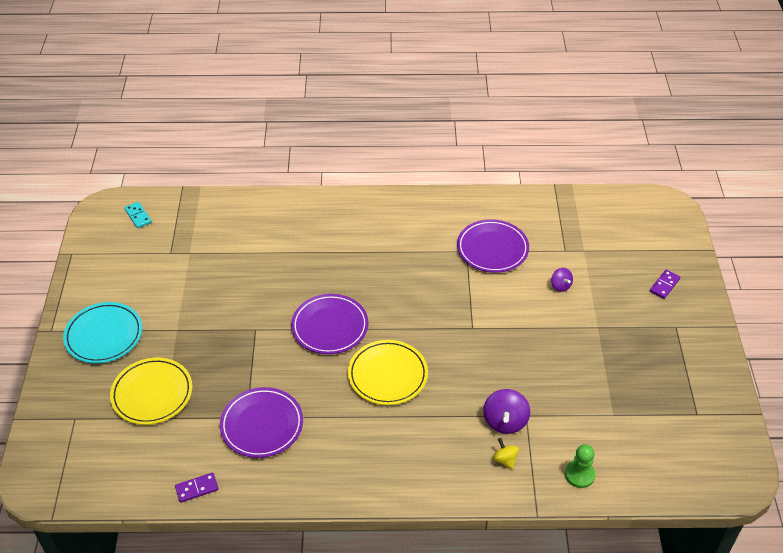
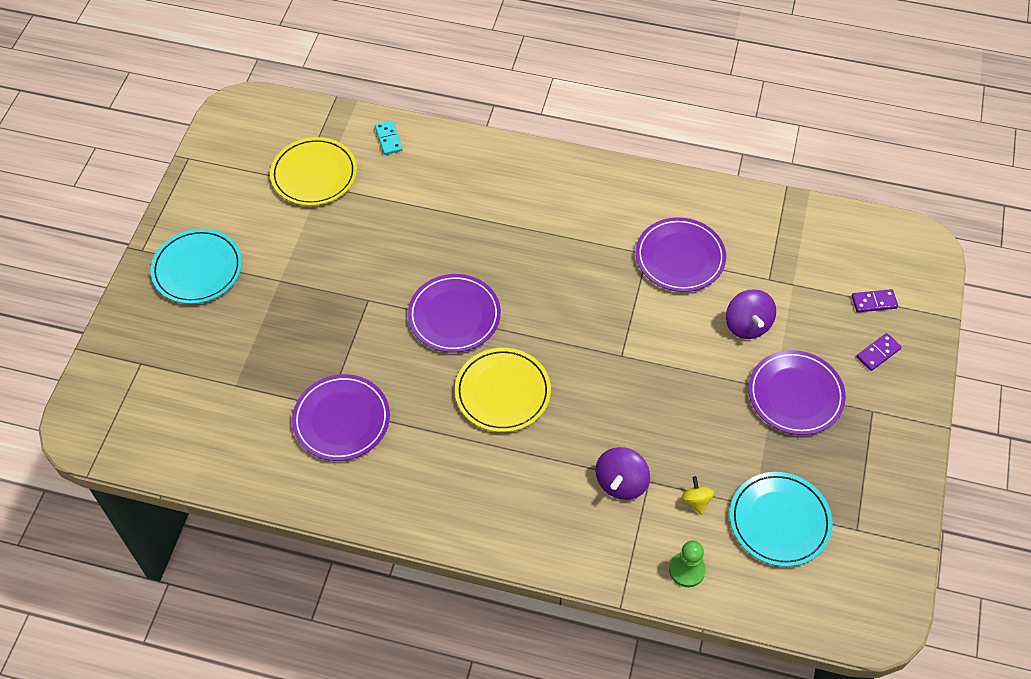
camera: 15 degrees right, 10 degrees up
yellow plate [110,358,192,425] -> yellow plate moved to [270,137,357,206]
turquoise domino [124,202,152,228] -> turquoise domino moved to [375,120,403,155]
purple domino [175,473,219,503] -> purple domino moved to [852,289,898,312]
yellow spinning top [493,438,519,469] -> yellow spinning top moved to [682,476,714,515]
purple spinning top [551,268,573,292] -> purple spinning top [726,289,776,339], size x1.71
none -> turquoise plate [730,472,833,567]
none -> purple plate [748,350,846,435]

